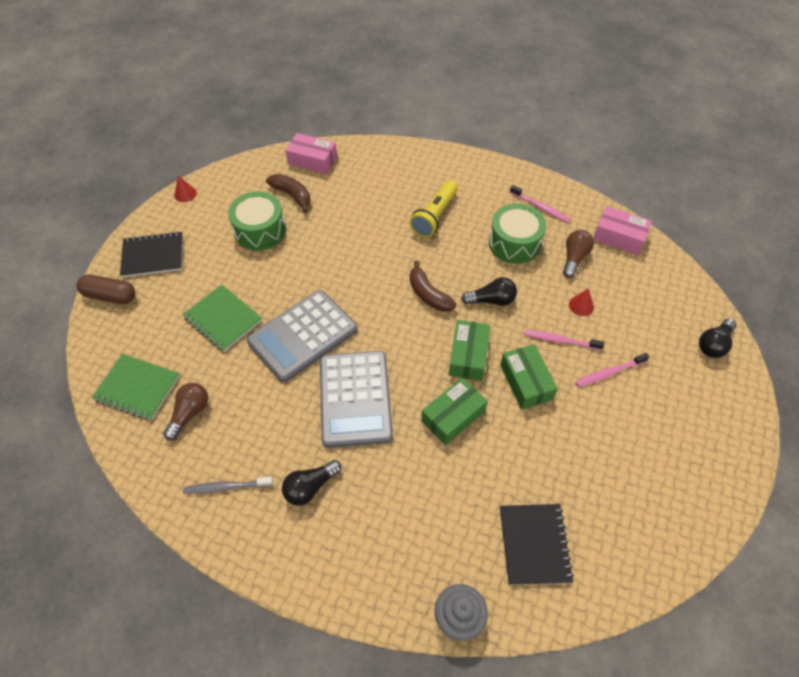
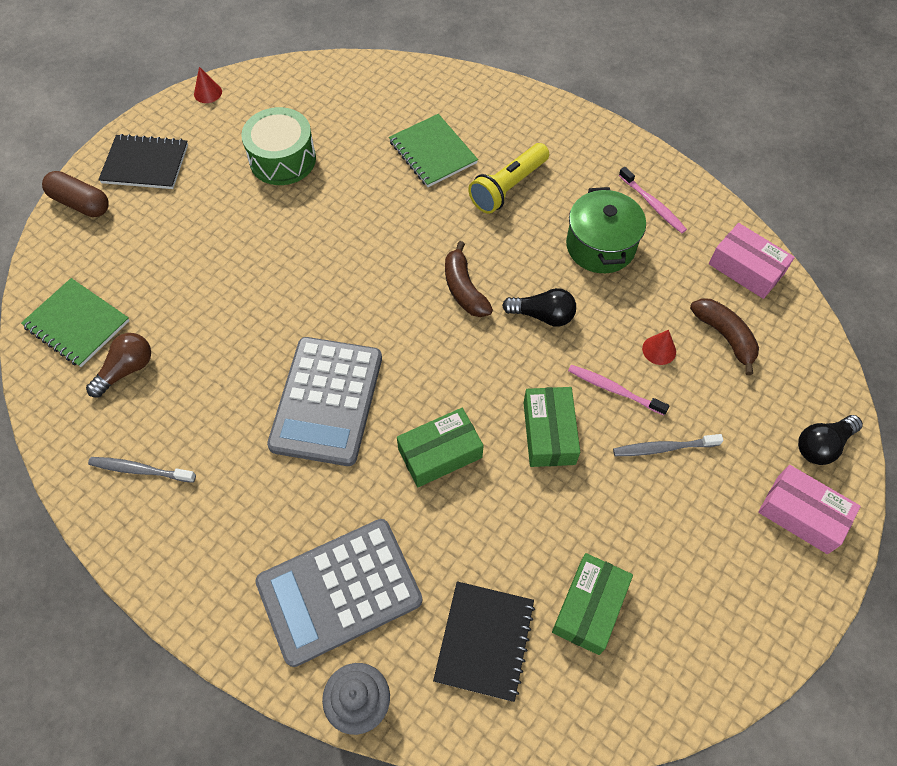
camera: 15 degrees right, 5 degrees up
green notebook [182,285,262,352] -> green notebook moved to [389,114,478,187]
grey calculator [247,290,357,382] -> grey calculator moved to [256,519,422,667]
brown banana [266,174,311,213] -> brown banana moved to [690,298,759,375]
black light bulb [282,460,342,506] -> none
pink box [285,133,337,174] -> pink box moved to [758,465,861,554]
green box [449,320,490,381] -> green box moved to [552,553,633,655]
green drum [489,204,546,264] -> green pot [566,187,646,273]
brown light bulb [563,230,594,278] -> none
pink toothbrush [575,353,649,387] -> grey toothbrush [613,434,723,456]

